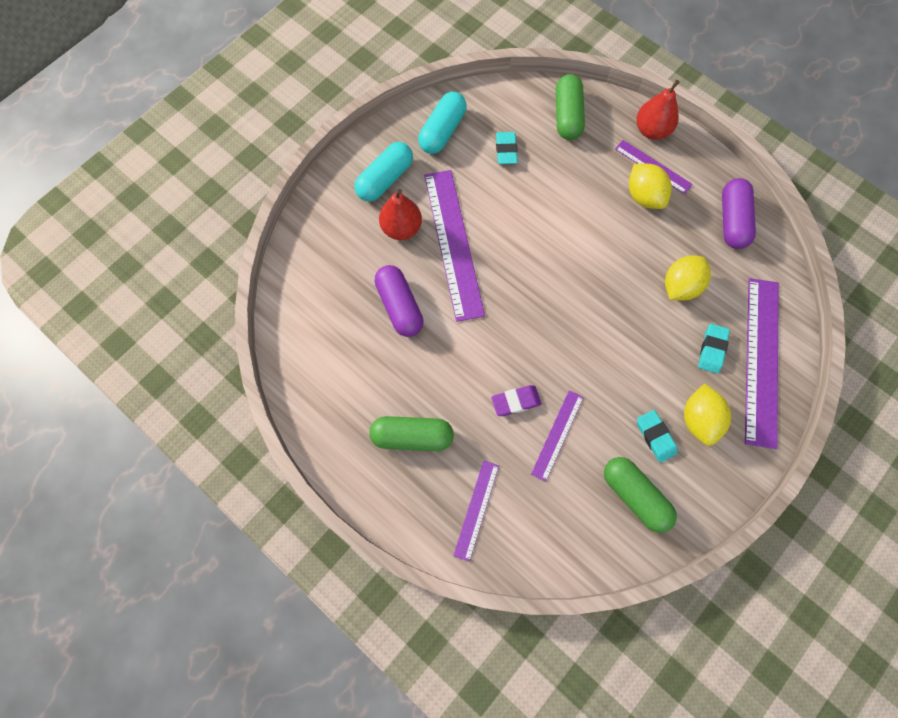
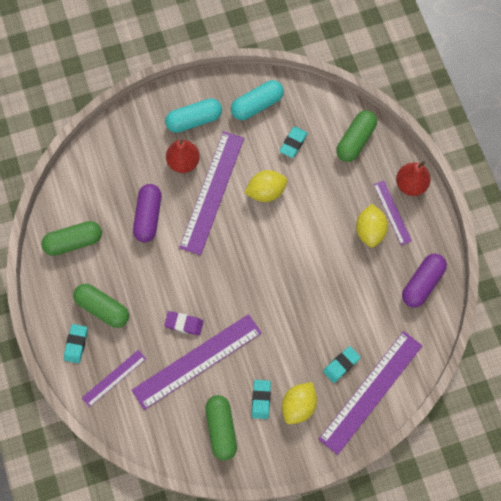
camera: 30 degrees right, 0 degrees up
purple ruler [531,390,584,482] -> purple ruler [132,314,262,410], size x1.92
yellow lemon [665,255,711,300] -> yellow lemon moved to [244,170,288,202]
none -> green capsule [41,221,102,256]
none -> turquoise eraser [64,324,87,363]

